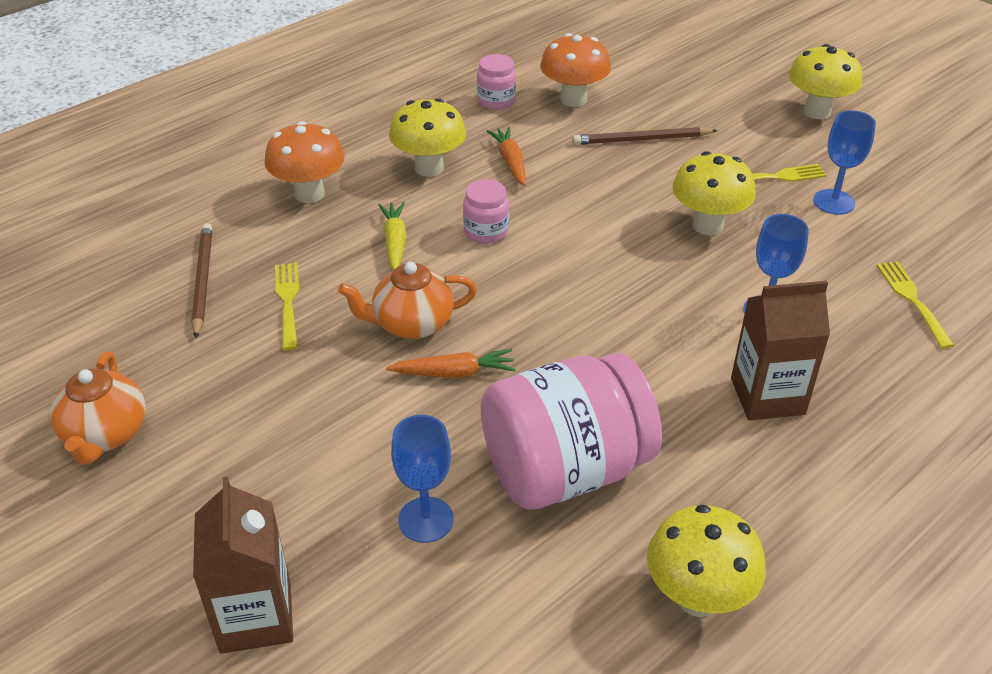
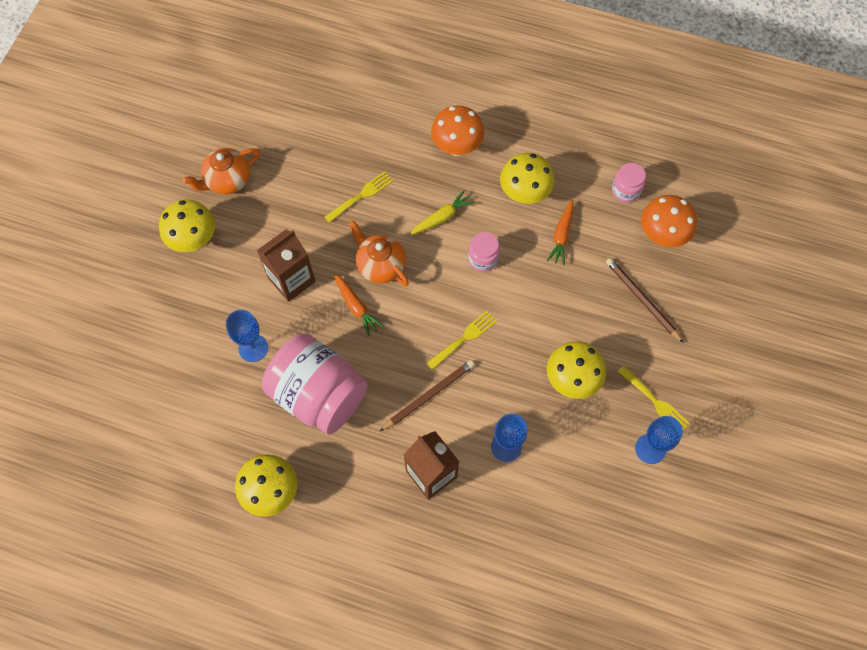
camera: 60 degrees right, 25 degrees up
brown pencil [191,223,212,339] -> brown pencil moved to [379,360,475,432]
brown carton [193,476,293,654] -> brown carton moved to [257,230,316,302]
orange carrot [487,127,526,186] -> orange carrot turned 150 degrees clockwise [547,199,574,265]
yellow mushroom [789,44,862,119] -> yellow mushroom moved to [159,200,215,252]
yellow fork [876,261,954,349] -> yellow fork moved to [426,311,497,370]

